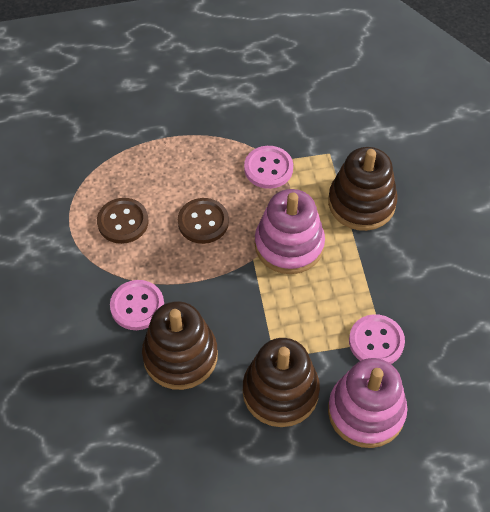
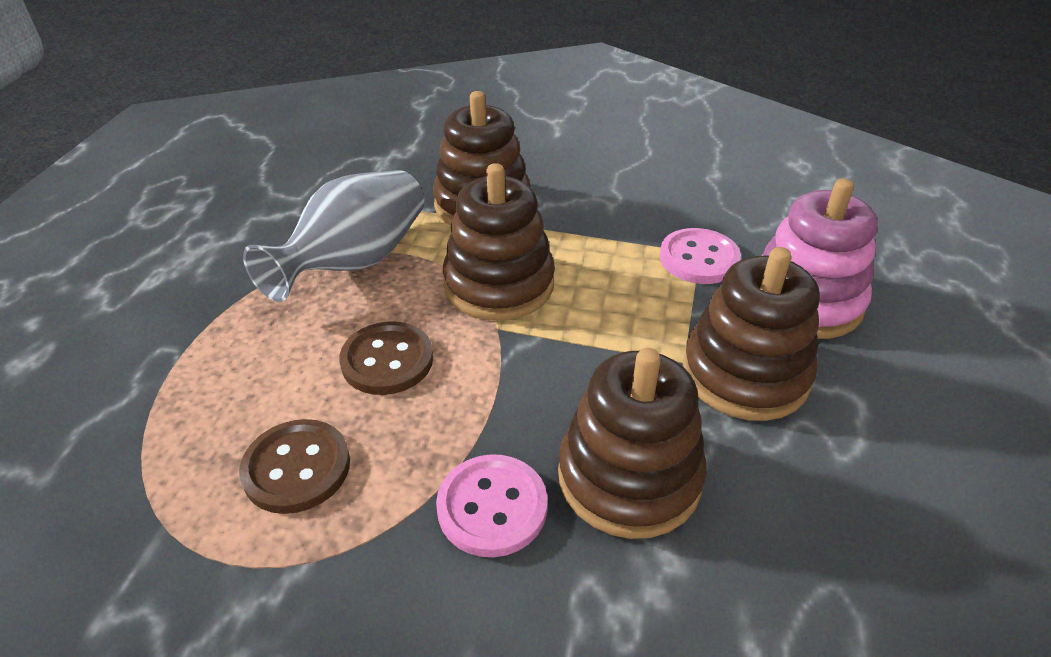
camera: 65 degrees left, 15 degrees down
pink button [244,146,293,189] -> grey vase [243,170,424,302]
pink stacking toy [255,189,325,274] -> brown stacking toy [443,163,555,321]

